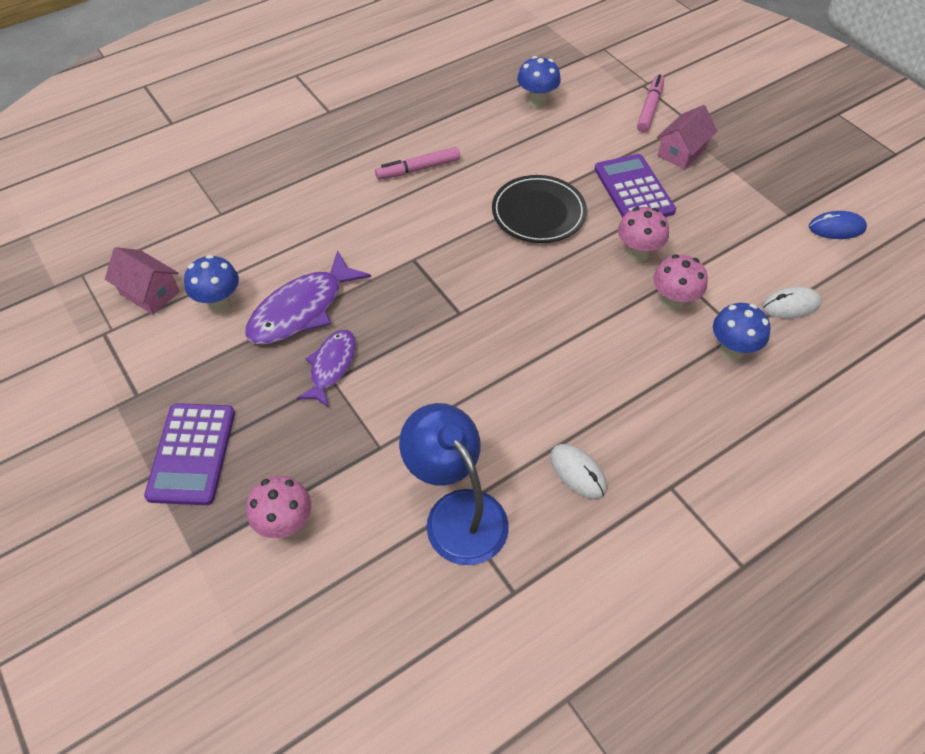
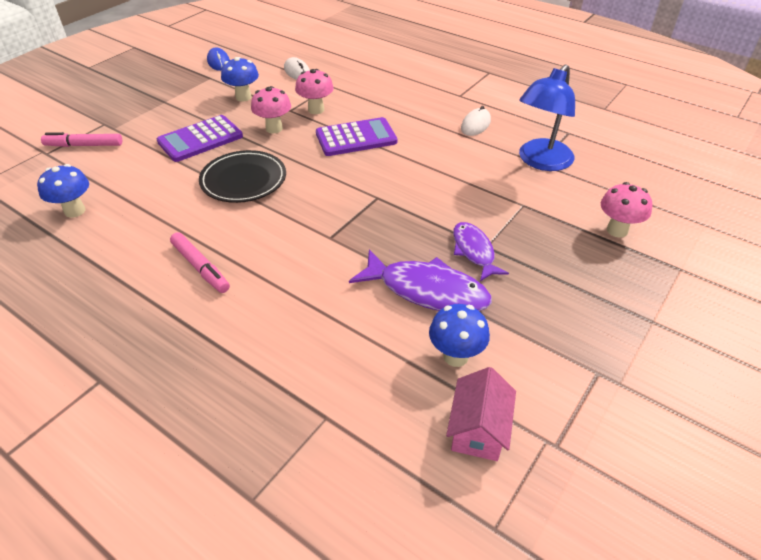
camera: 110 degrees left, 10 degrees down
purple calculator [144,403,235,505] -> purple calculator moved to [316,117,397,156]
purple fish [297,330,356,407] -> purple fish turned 75 degrees clockwise [453,222,509,281]
pink house [657,105,717,170] -> none
blue mushroom [713,303,770,361] -> blue mushroom moved to [221,57,259,102]

